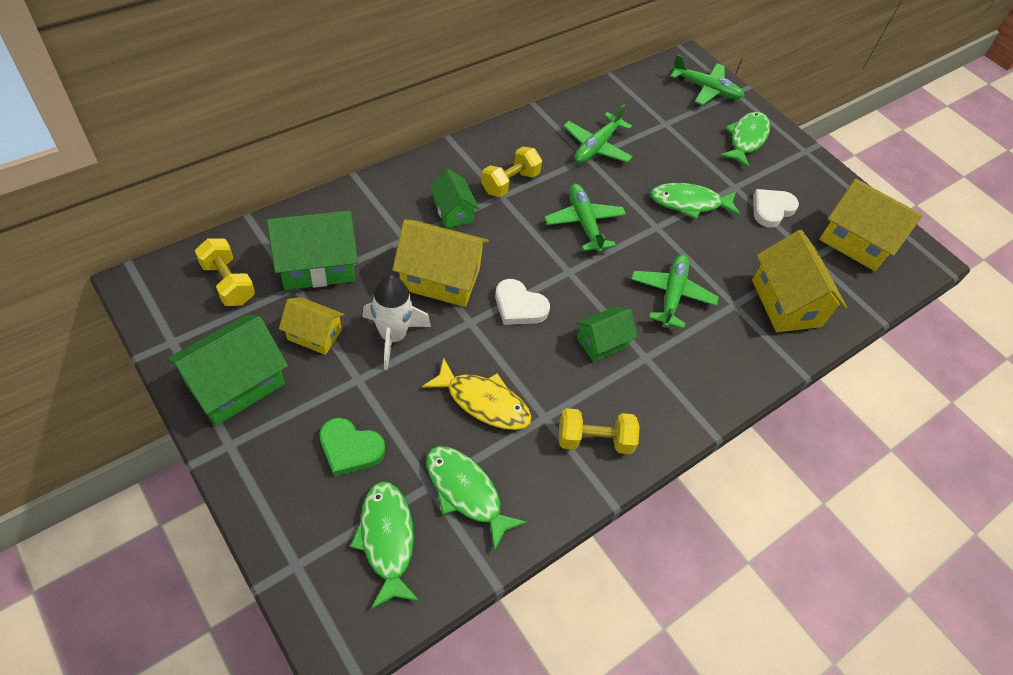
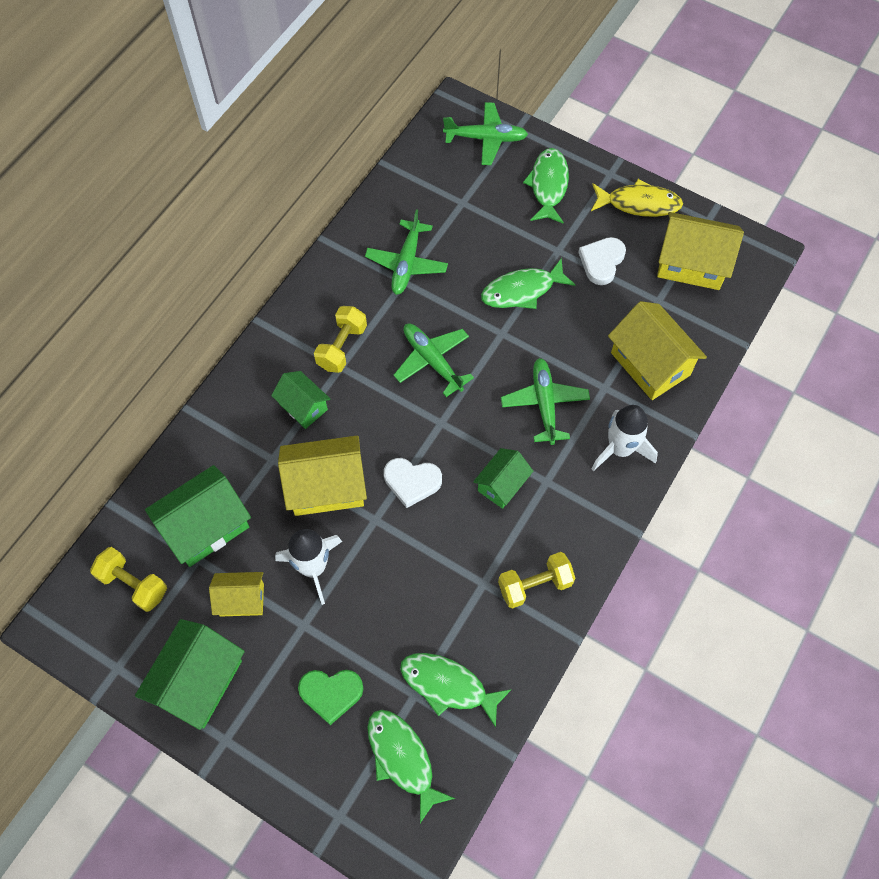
camera: 15 degrees left, 10 degrees up
yellow fish [422,357,532,430] -> yellow fish moved to [591,179,683,217]
none -> white rocket [592,405,658,471]

